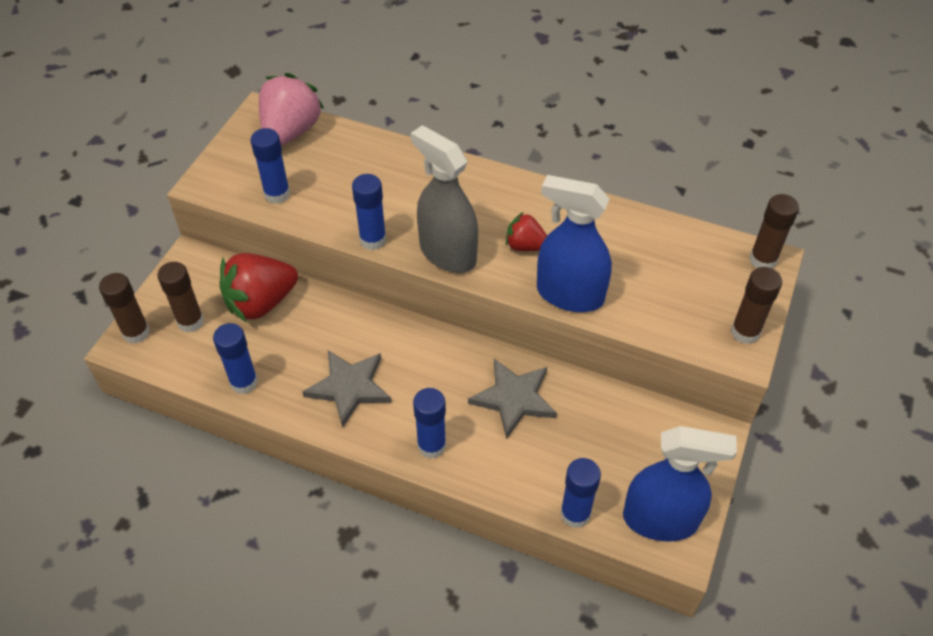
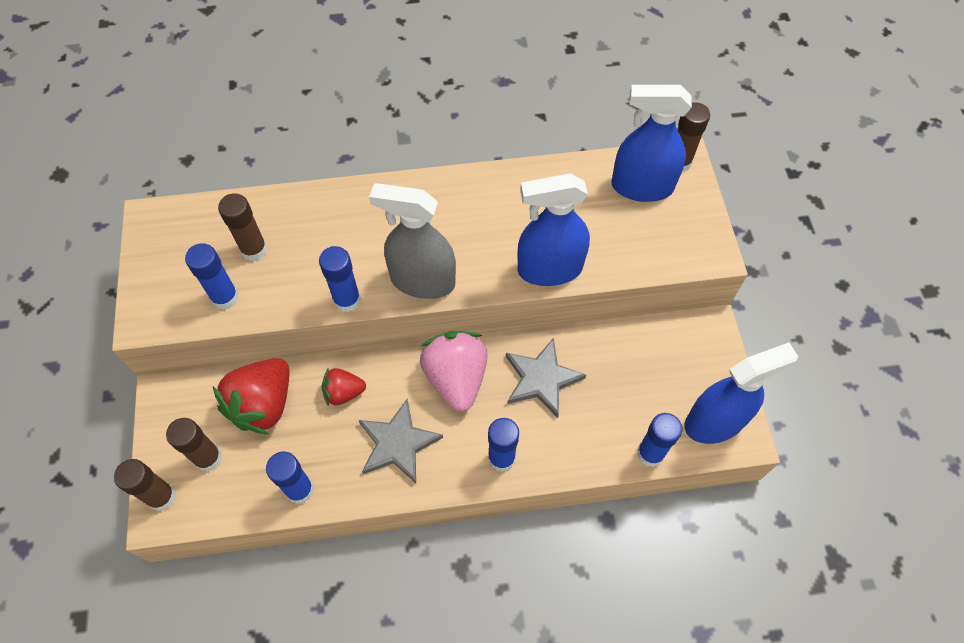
camera: 30 degrees left, 10 degrees up
pink strawberry [259,73,324,146] -> pink strawberry moved to [420,331,488,412]
red strawberry [506,212,547,251] -> red strawberry moved to [322,367,366,406]
brown glue stick [731,267,782,344] -> brown glue stick moved to [218,193,267,261]
none -> blue spray bottle [611,85,692,202]

